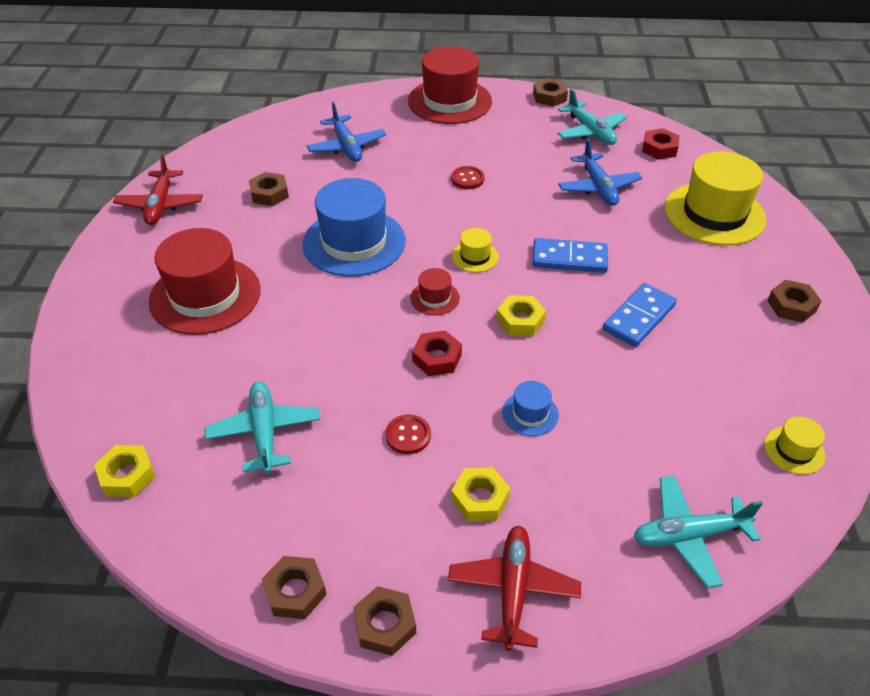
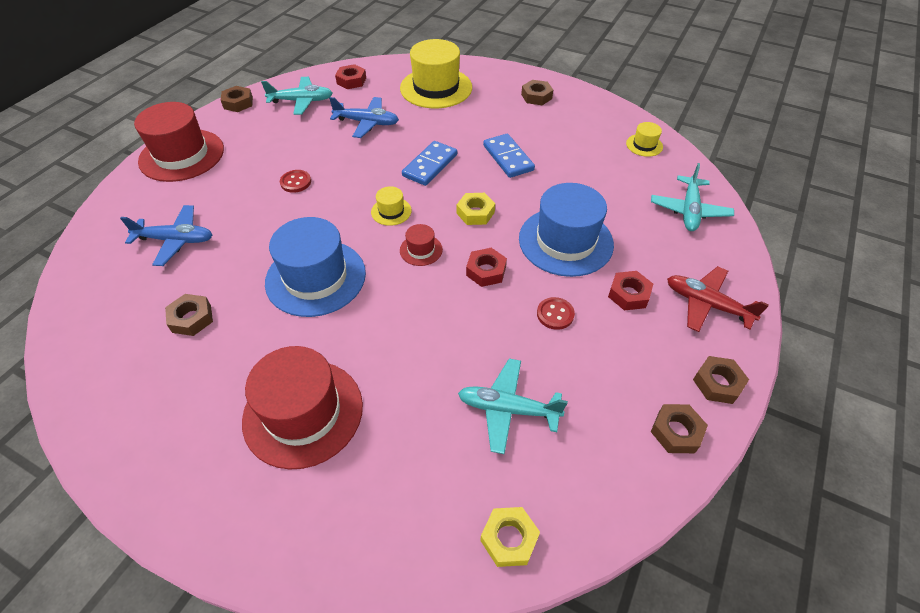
camera: 65 degrees left, 5 degrees up
red plane [113,154,203,225] -> none
yellow nut [451,467,510,522] -> red nut [608,271,653,311]
blue hat [502,381,559,436] -> blue hat [519,183,614,277], size x2.22

